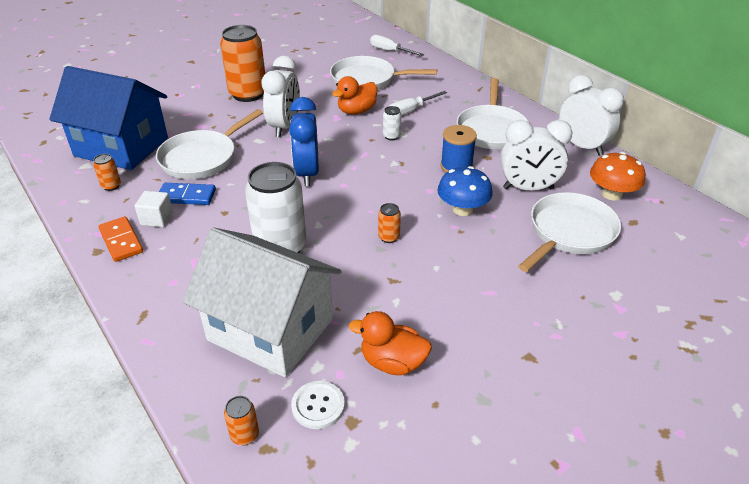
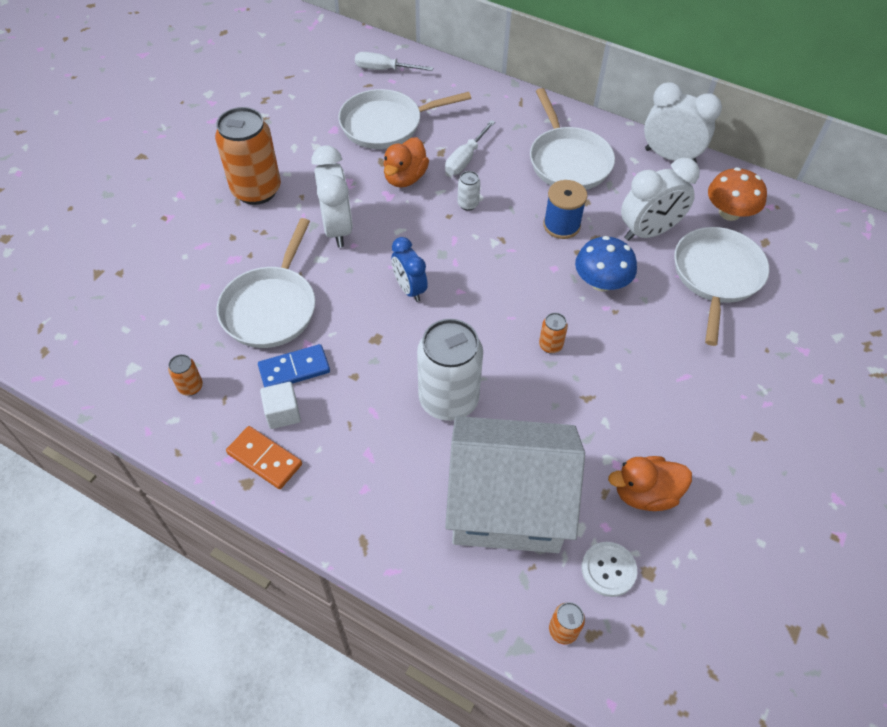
camera: 25 degrees left, 15 degrees up
blue house [49,66,168,170] -> none
blue clock [289,97,319,186] -> blue clock [392,237,428,302], size x0.65

